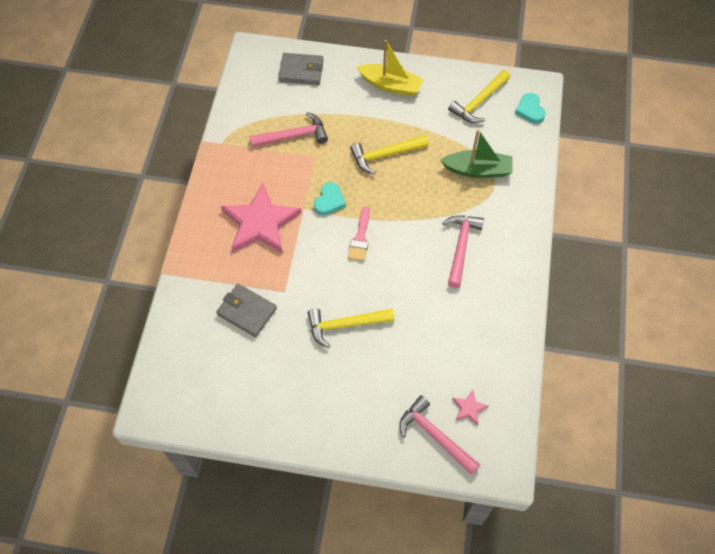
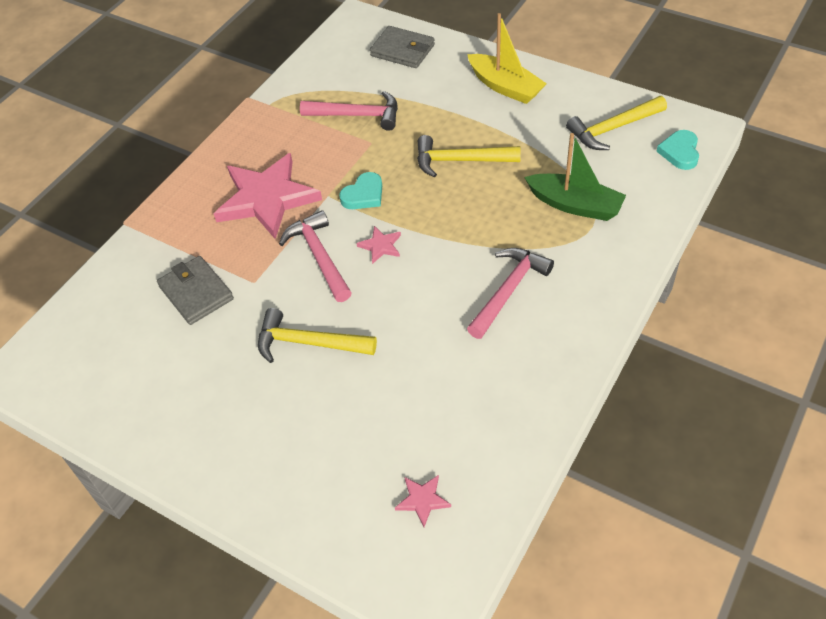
camera: 25 degrees right, 10 degrees down
pink brush [348,206,370,261] -> pink star [357,226,401,264]
pink hammer [399,395,480,475] -> pink hammer moved to [279,210,352,302]

